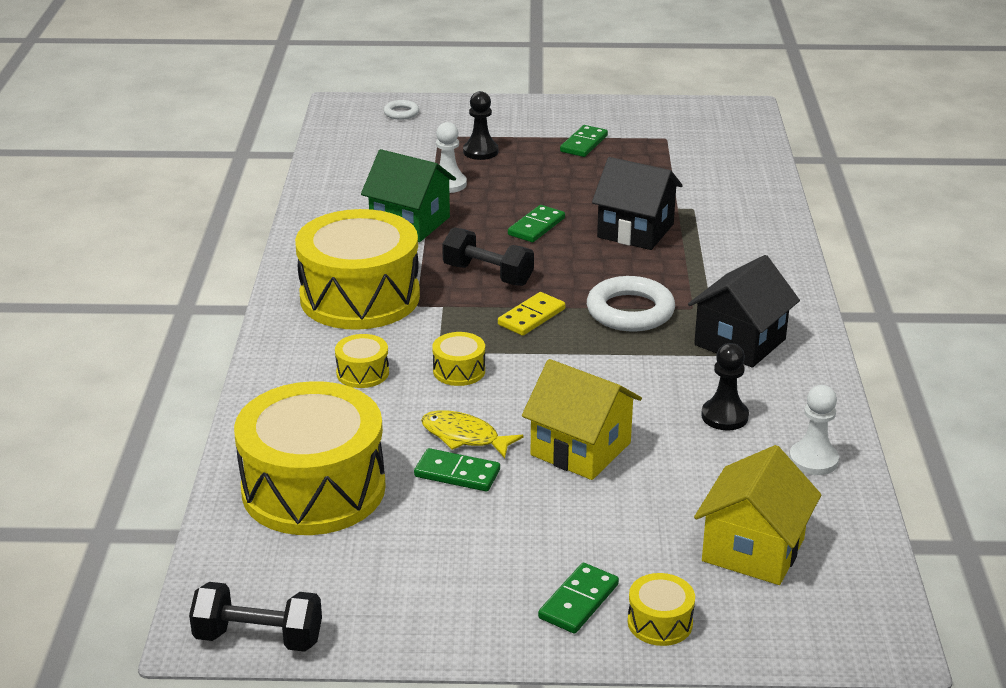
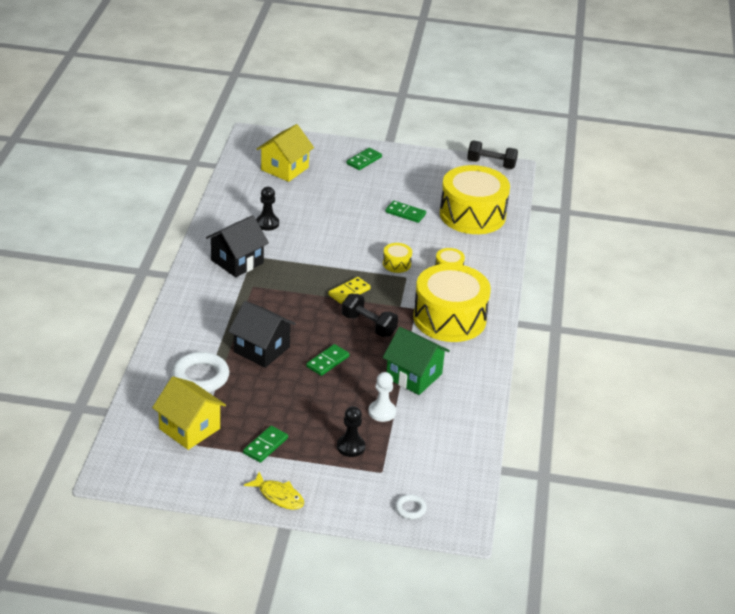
camera: 175 degrees left, 5 degrees up
yellow fish [421,410,524,458] -> yellow fish moved to [244,472,304,510]
yellow house [522,359,642,480] -> yellow house moved to [152,376,226,450]
white ring [587,276,675,332] -> white ring moved to [172,352,229,392]
yellow drum [628,573,695,646] -> none
white pawn [789,385,839,475] -> none

